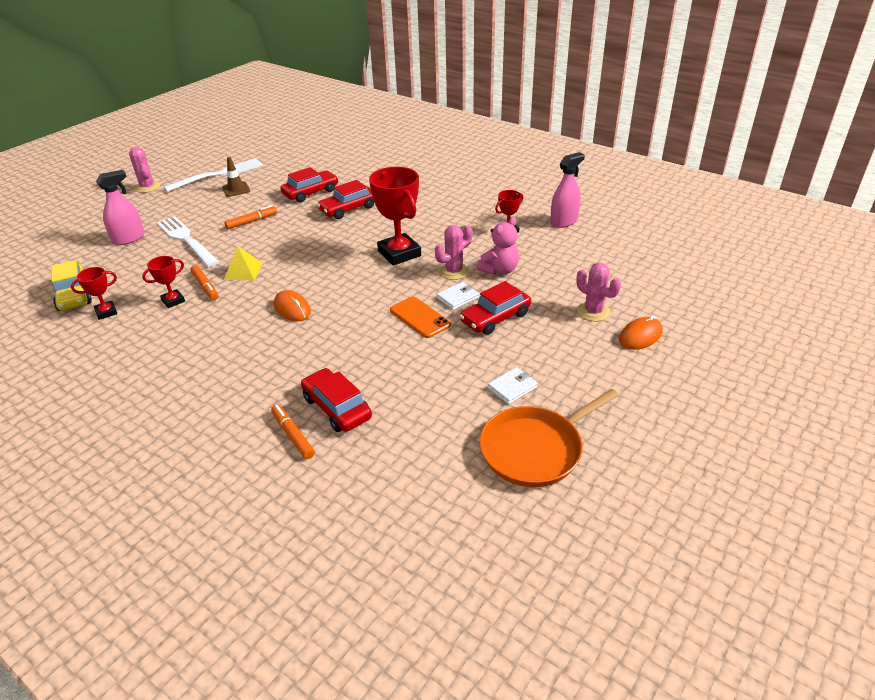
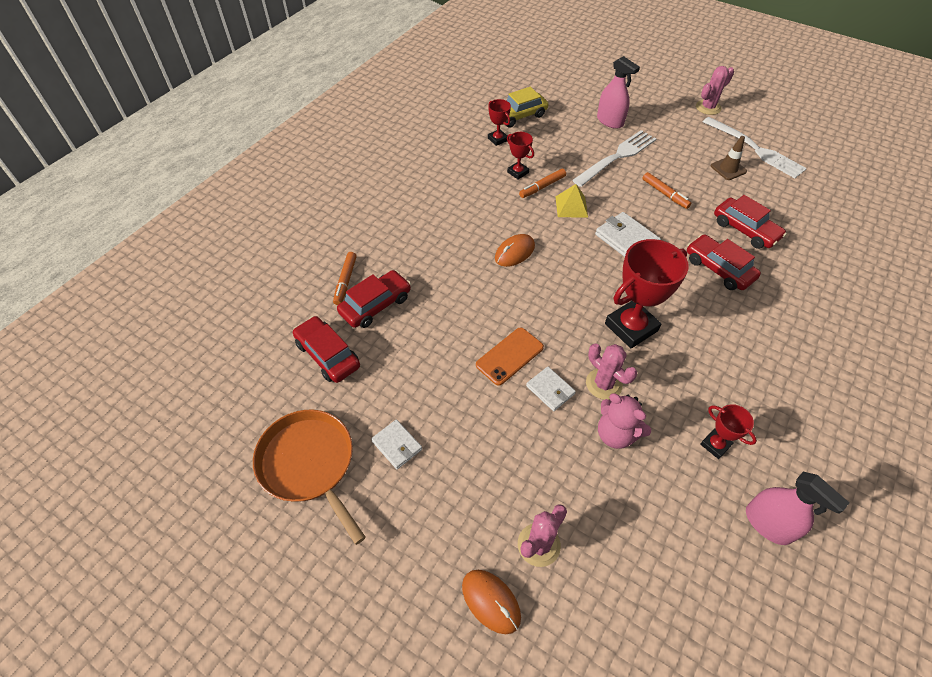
camera: 85 degrees right, 15 degrees up
orange marker [271,404,315,459] -> orange marker turned 135 degrees clockwise [333,252,357,305]
red car [460,281,531,335] -> red car moved to [293,316,360,383]
none -> white wallet [595,212,661,257]

